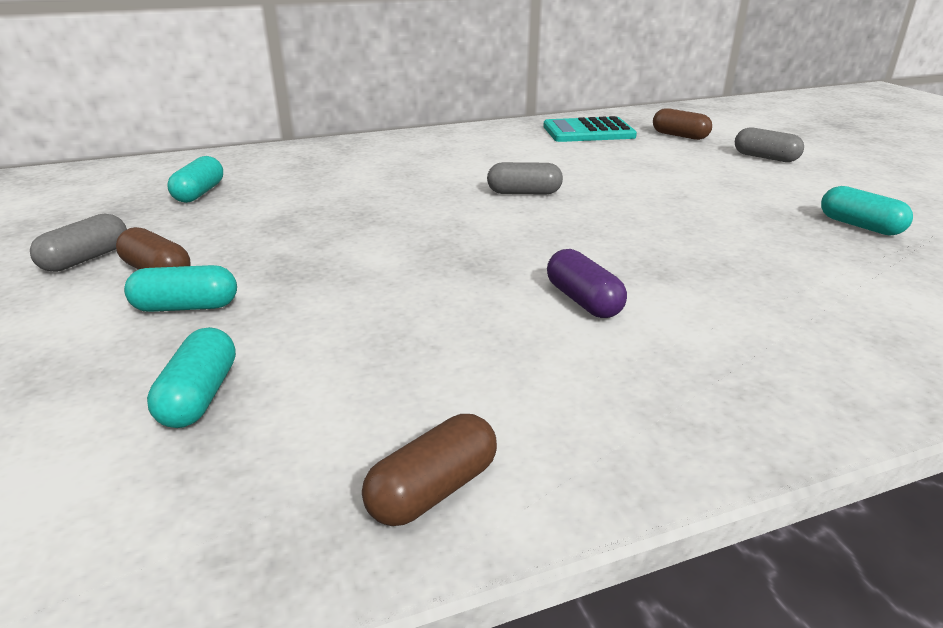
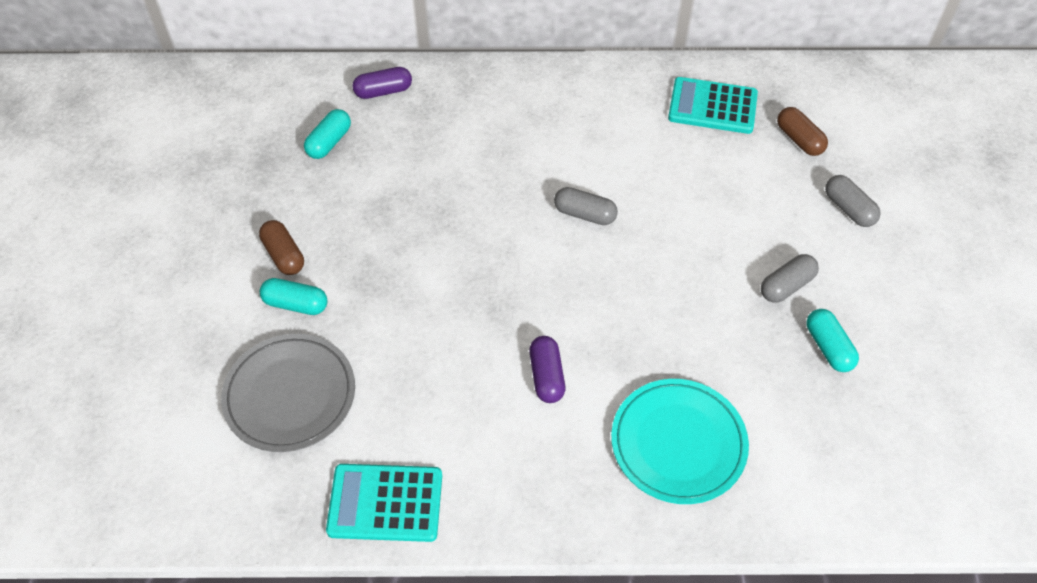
camera: 20 degrees right, 25 degrees up
grey capsule [30,214,127,272] -> grey capsule moved to [761,254,819,303]
turquoise capsule [147,327,236,428] -> grey plate [221,334,355,452]
brown capsule [362,414,497,526] -> turquoise calculator [326,464,442,542]
none -> purple capsule [352,67,412,99]
none -> turquoise plate [611,379,749,504]

